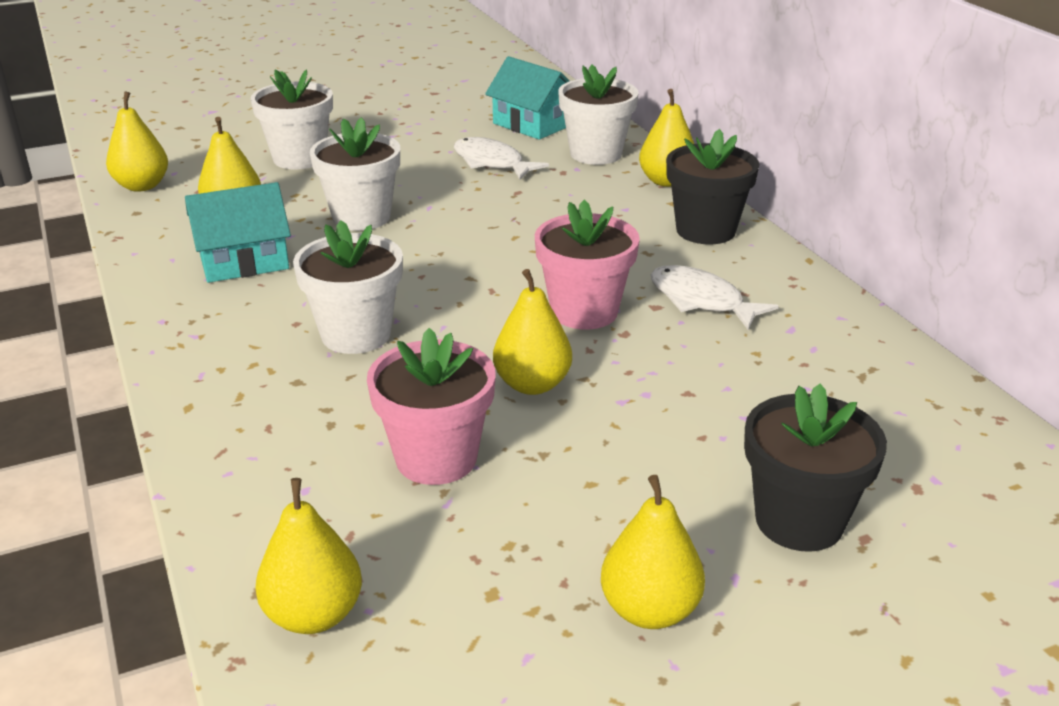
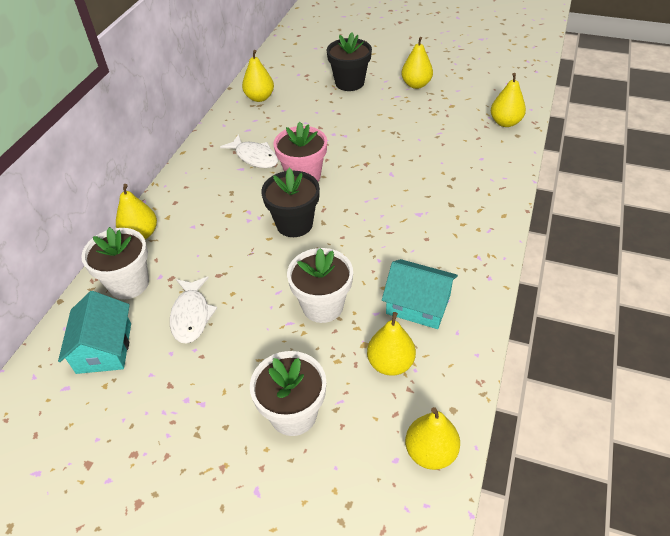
camera: 135 degrees left, 15 degrees up
white flower pot [293,220,403,354] -> none
pink flower pot [367,328,496,485] -> none
yellow pear [493,269,572,395] -> yellow pear moved to [242,50,274,102]
white fish [650,265,779,330] -> white fish turned 45 degrees counterclockwise [220,134,278,168]
black flower pot [666,129,760,244] -> black flower pot moved to [261,167,320,237]

